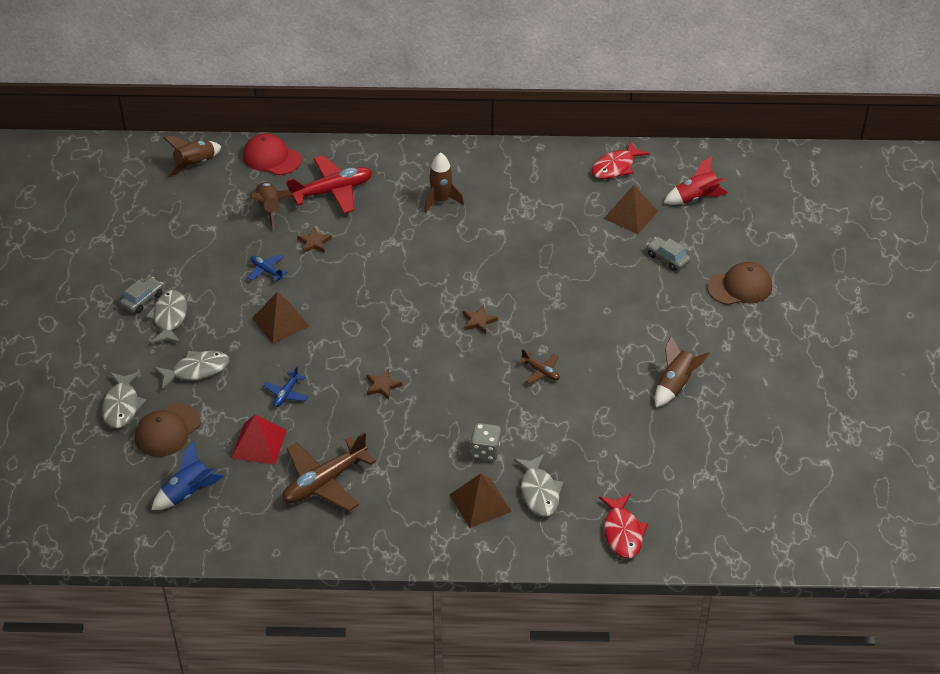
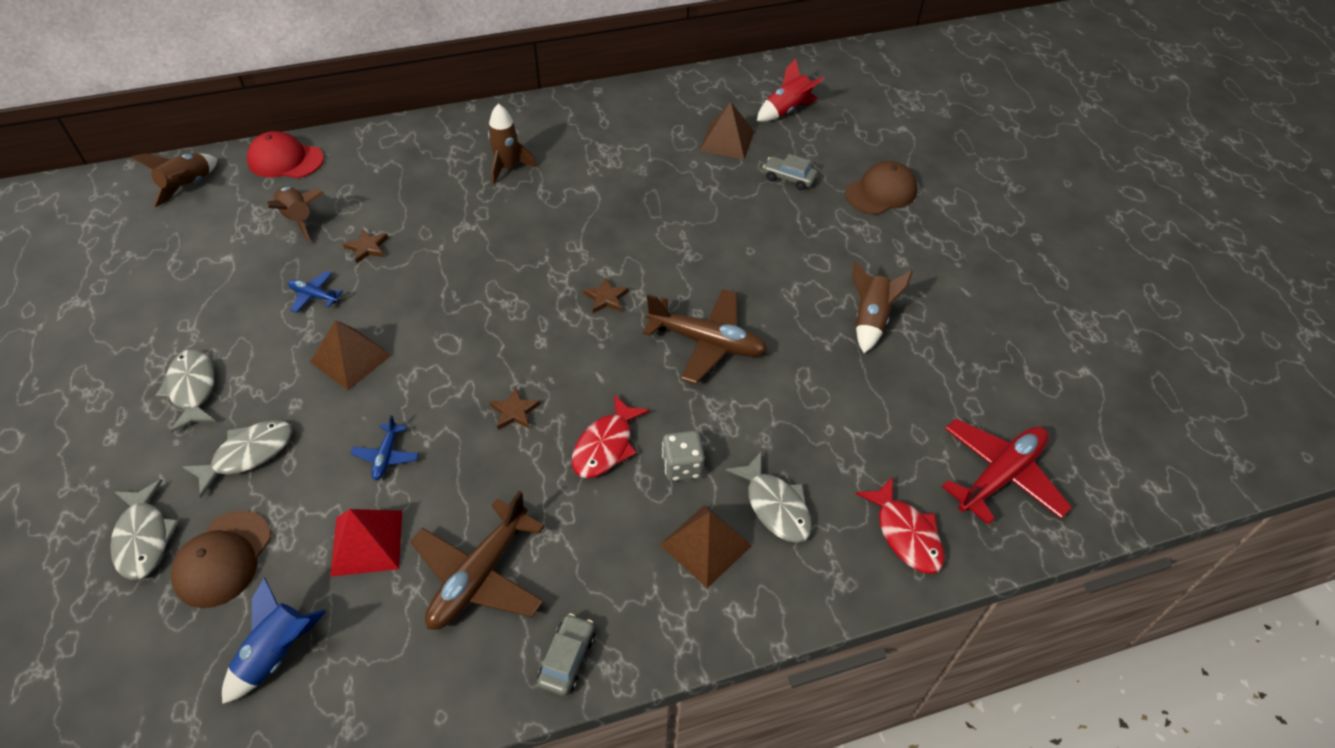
camera: 20 degrees left, 5 degrees up
grey car [120,277,163,313] -> grey car moved to [537,613,595,696]
red plane [286,155,372,214] -> red plane moved to [942,419,1072,525]
brown plane [518,349,560,384] -> brown plane [643,289,767,384], size x2.06
red fish [592,141,650,179] -> red fish moved to [572,394,650,478]

